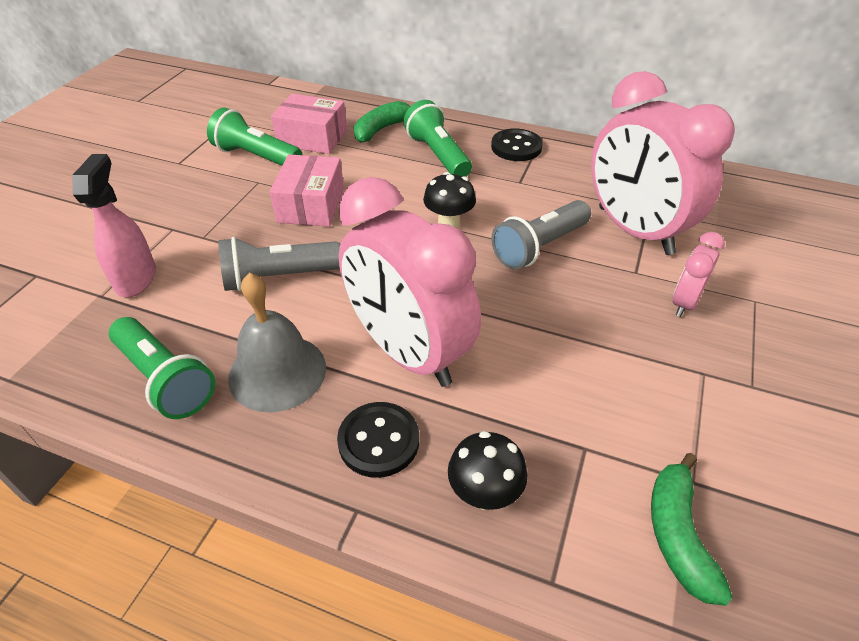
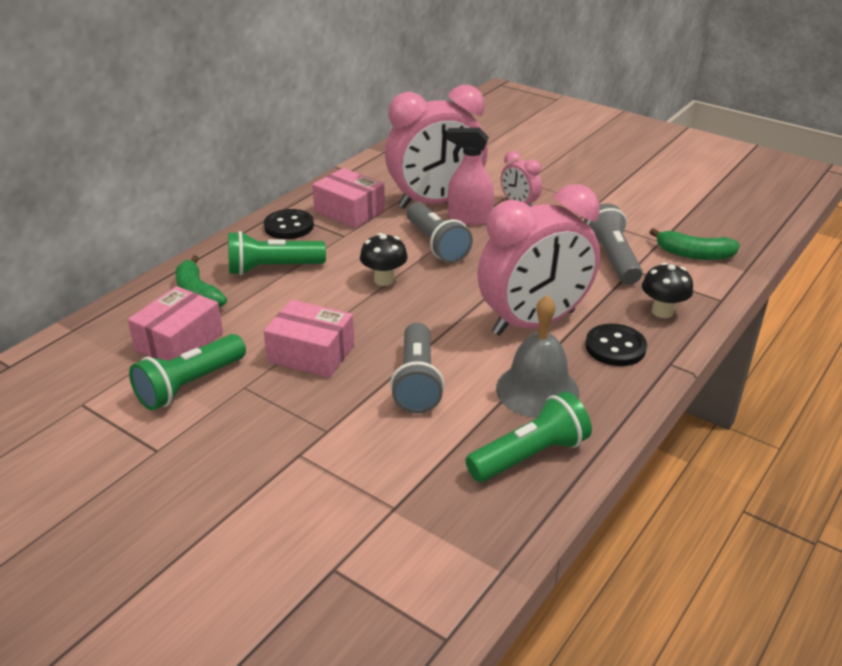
camera: 75 degrees left, 10 degrees down
pink spray bottle [72,154,156,297] -> pink spray bottle moved to [446,128,494,226]
none -> pink box [312,168,385,228]
none -> grey flashlight [584,203,643,284]

